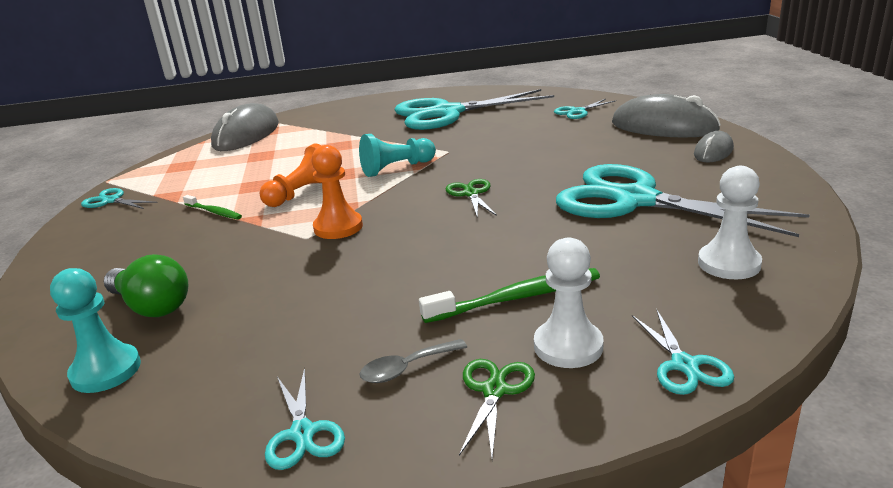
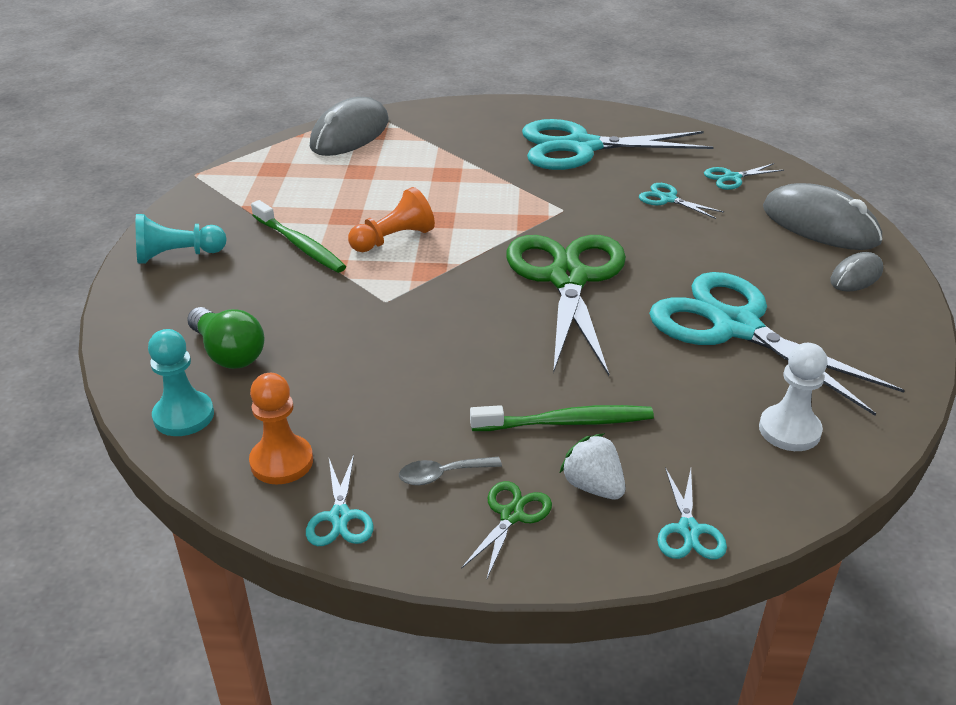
camera: 10 degrees right, 10 degrees up
turquoise scissors [81,188,157,209] -> turquoise scissors moved to [639,183,724,219]
green toothbrush [183,195,242,219] -> green toothbrush [251,200,346,273], size x1.70
orange pawn [311,145,363,239] -> orange pawn moved to [249,373,313,484]
turquoise pawn [359,134,436,177] -> turquoise pawn moved to [136,214,227,263]
green scissors [445,179,497,217] -> green scissors [506,235,626,376], size x2.44
white pawn [534,237,604,368] -> white strawberry [559,433,625,499]

